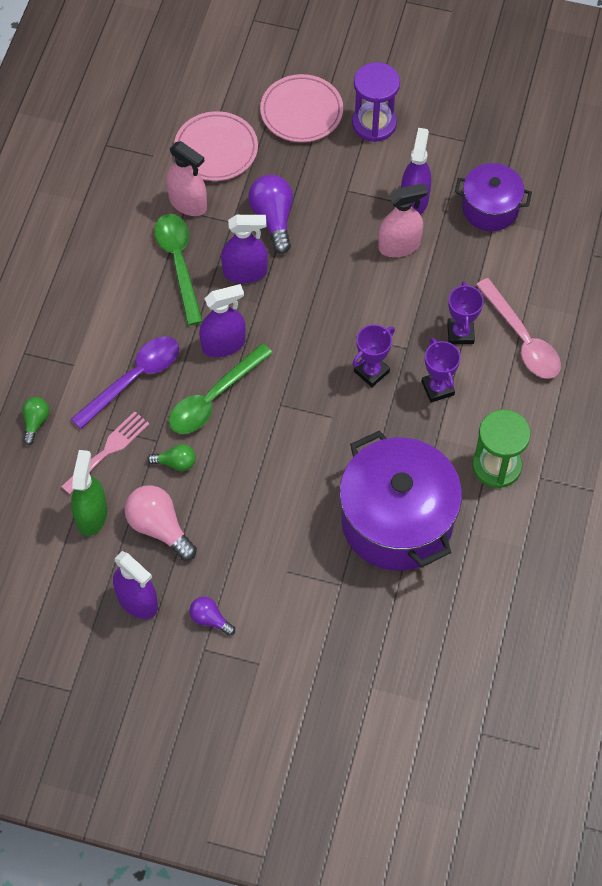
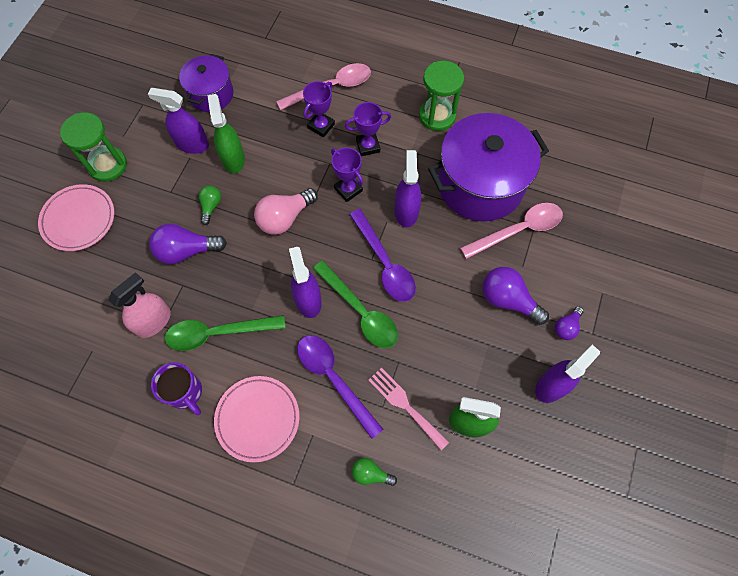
camera: 85 degrees left, 5 degrees up
pink light bulb [124,485,197,561] -> pink light bulb moved to [254,188,318,235]
green light bulb [147,444,196,471] -> green light bulb moved to [199,186,221,225]
pink plate [174,111,258,181] -> pink plate moved to [214,376,300,463]
purple spray bottle [221,215,268,283] -> purple spray bottle moved to [394,150,421,227]
purple hourglass [352,62,400,142] -> green hourglass [60,112,127,182]
pink spray bottle [378,183,428,257] -> green spray bottle [207,94,245,173]
purple trophy [447,281,484,344] -> purple trophy turned 60 degrees counterclockwise [303,81,335,138]
none -> purple mug [151,362,202,415]
none -> purple spoon [349,209,416,302]
none -> pink spoon [460,203,563,259]
none -> purple light bulb [482,267,549,325]

